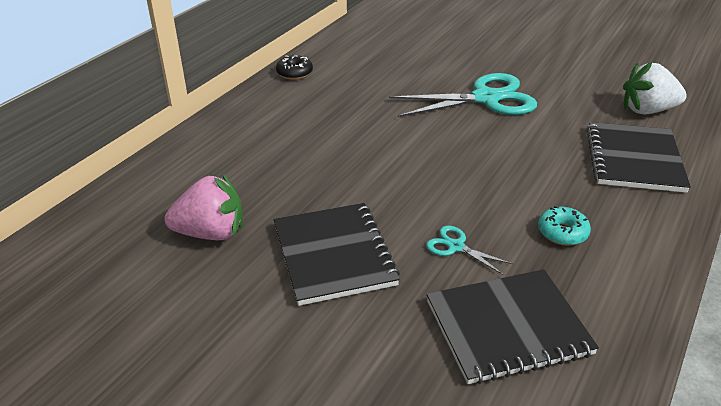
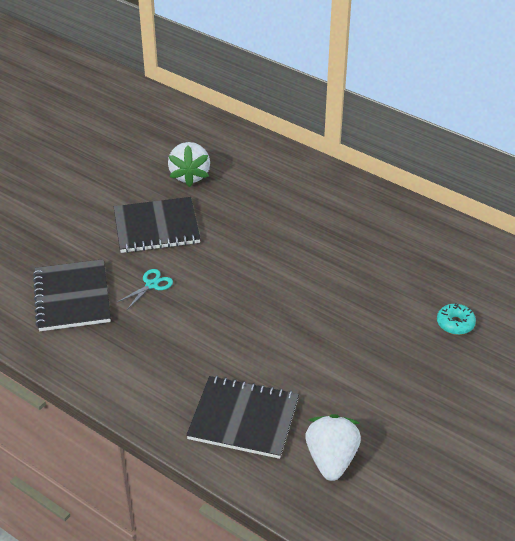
camera: 95 degrees right, 5 degrees up
pink strawberry [165,173,243,240] -> white strawberry [168,142,210,187]
black donut [276,55,313,80] -> none
turquoise scissors [389,73,537,117] -> none
turquoise donut [538,206,591,246] -> turquoise donut moved to [437,303,476,335]

